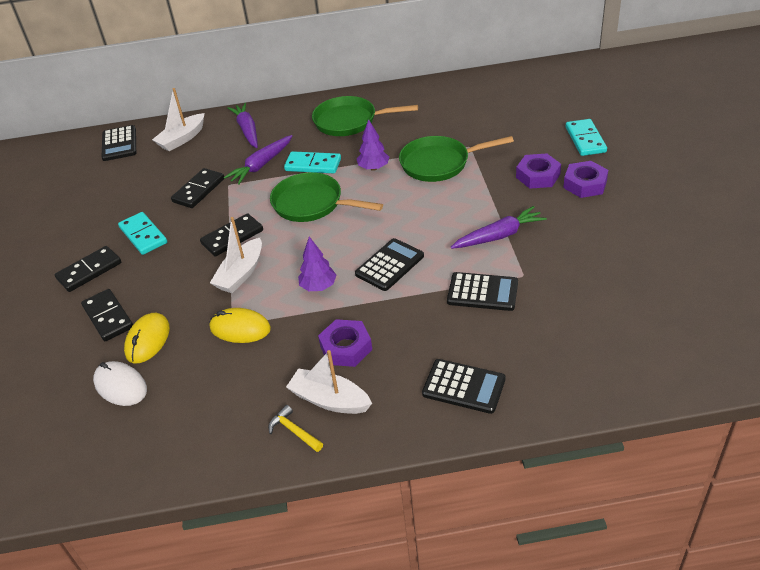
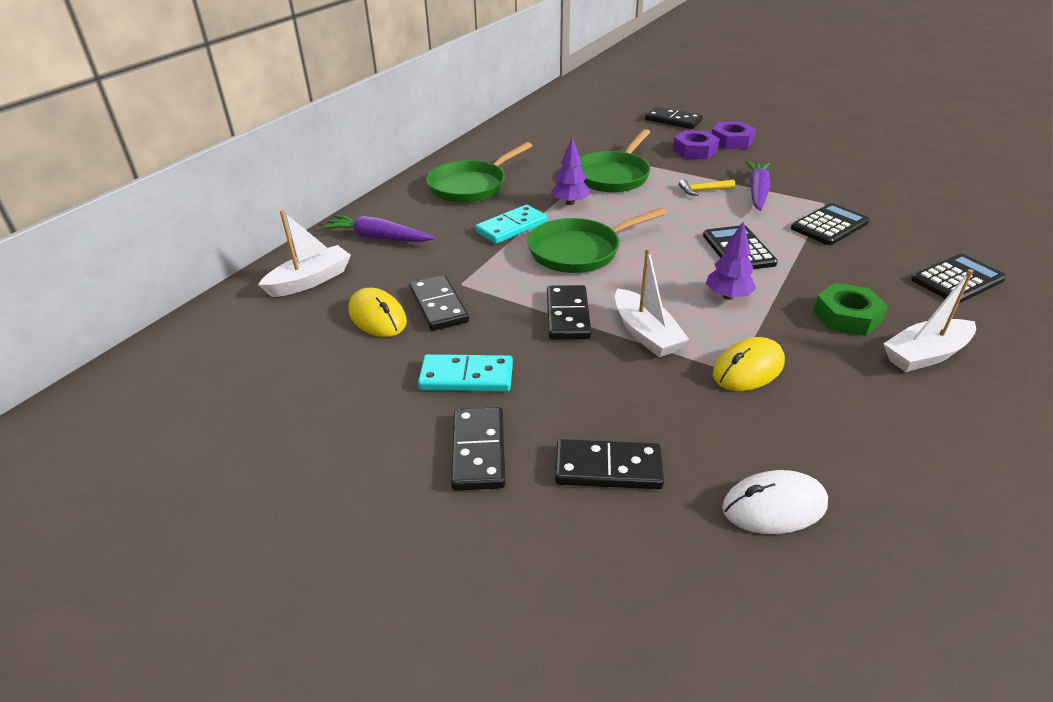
camera: 55 degrees left, 5 degrees down
black calculator [102,125,136,161] -> none
yellow mouse [124,313,170,363] -> yellow mouse moved to [349,288,407,337]
white boat [152,88,204,151] -> white boat turned 120 degrees counterclockwise [258,210,351,297]
purple carrot [224,135,292,185] -> none
yellow hammer [268,405,323,452] -> yellow hammer moved to [679,179,735,196]
purple nut [318,319,372,367] -> green nut [813,283,888,336]
turquoise domino [566,119,607,156] -> black domino [645,107,703,129]

